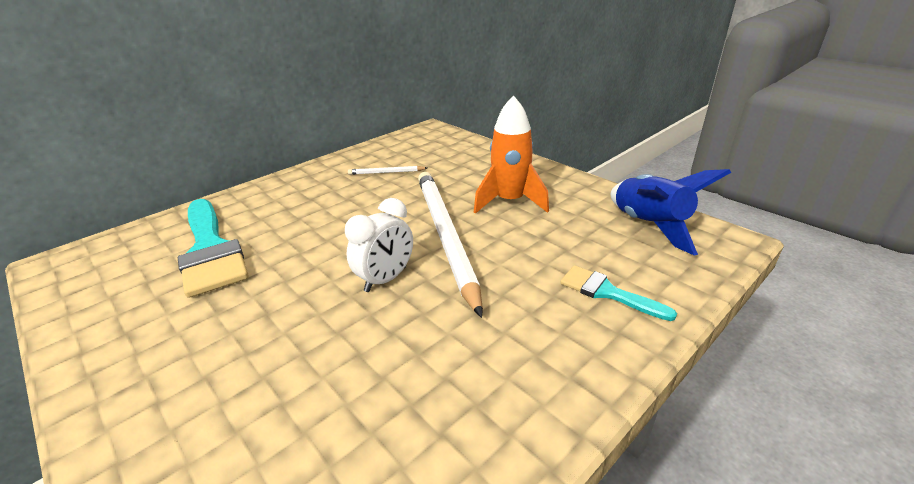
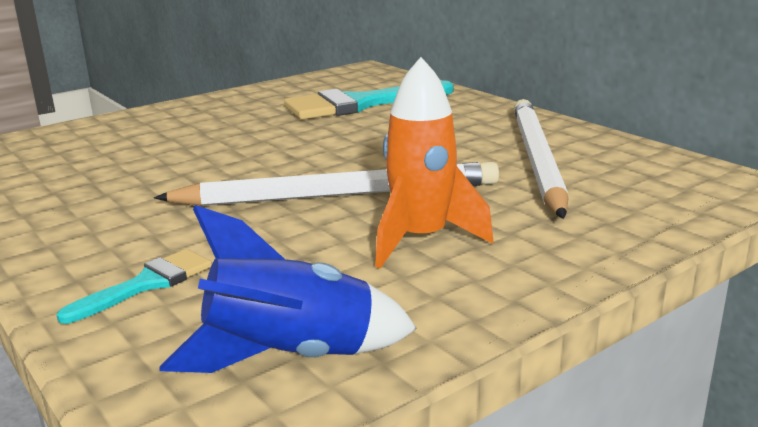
camera: 95 degrees right, 10 degrees down
white clock [345,198,413,292] -> none
white pencil [348,166,427,175] -> white pencil [514,99,568,219], size x2.46

